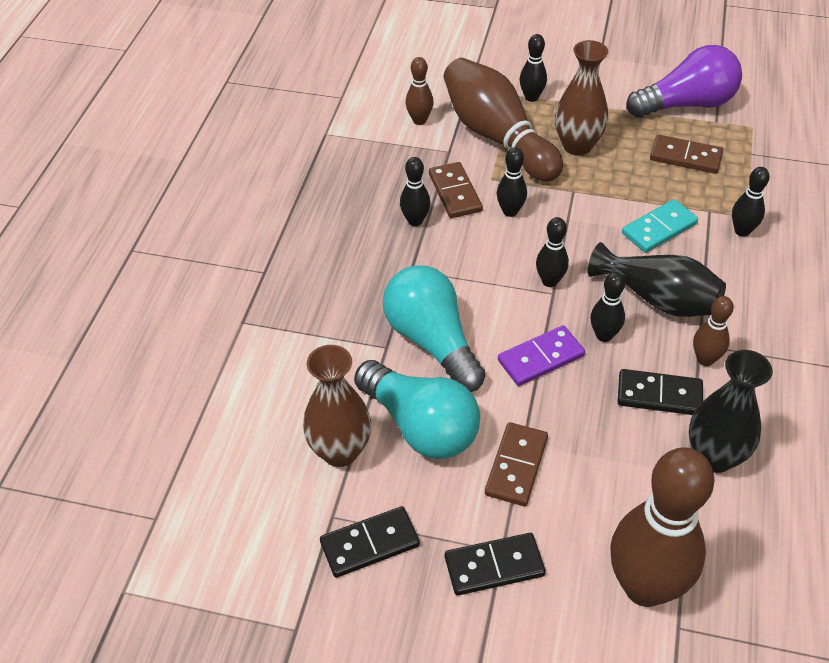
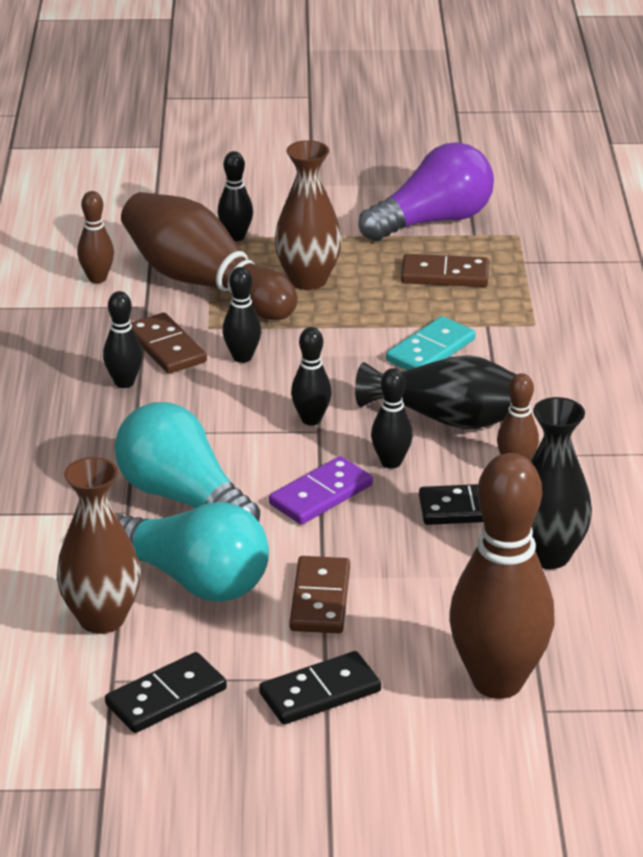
camera: 15 degrees left, 15 degrees down
black bowling pin [732,167,770,237] -> none

